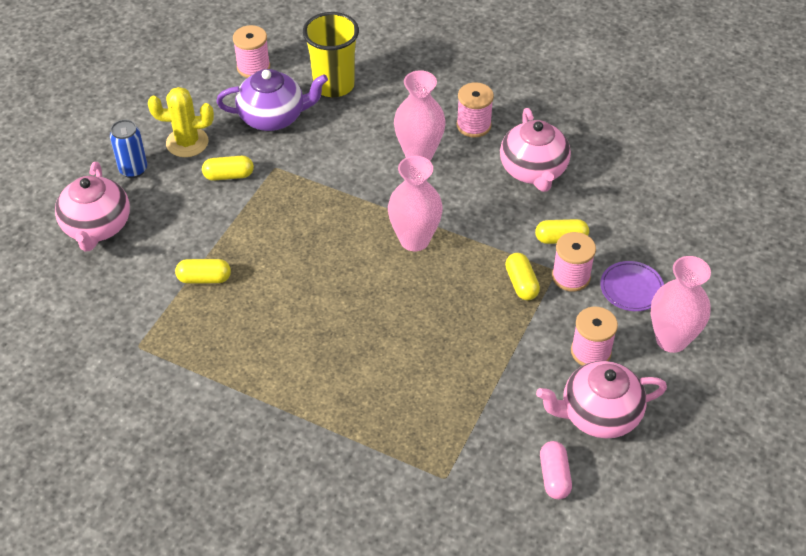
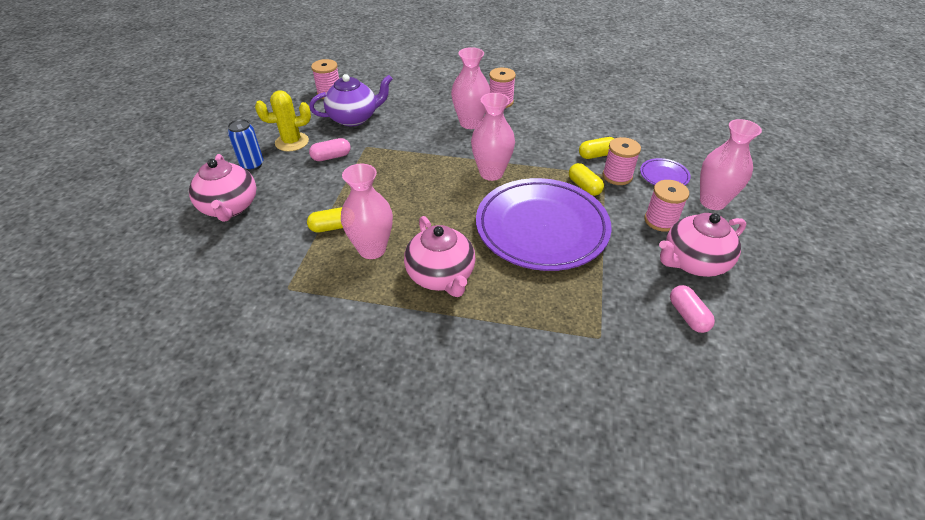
camera: 15 degrees left, 5 degrees down
yellow capsule [202,156,254,181] -> pink capsule [309,138,351,161]
yellow cup [303,12,359,97] -> none
pink teapot [500,108,571,192] -> pink teapot moved to [404,216,476,297]
none -> pink vase [341,164,393,259]
none -> purple plate [476,178,612,271]

